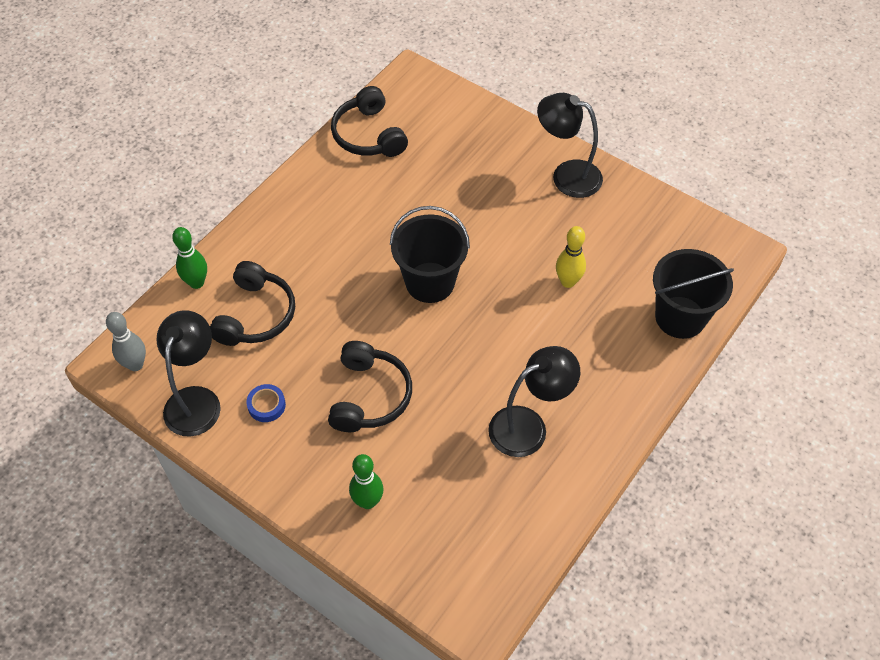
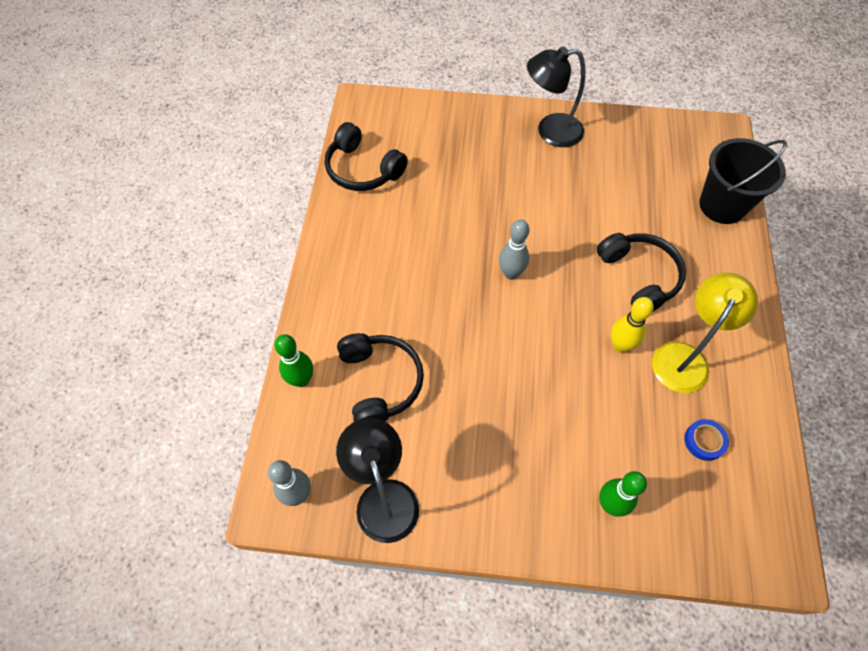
camera: 30 degrees left, 5 degrees up
blue tape [246,384,286,422] -> blue tape moved to [684,419,729,461]
black headphones [328,341,412,432] -> black headphones moved to [597,233,686,311]
black bucket [390,206,470,303] -> grey bowling pin [499,219,529,280]
black lamp [488,346,580,457] -> yellow lamp [652,272,758,393]
yellow bowling pin [556,226,586,288] -> yellow bowling pin moved to [611,297,654,352]

